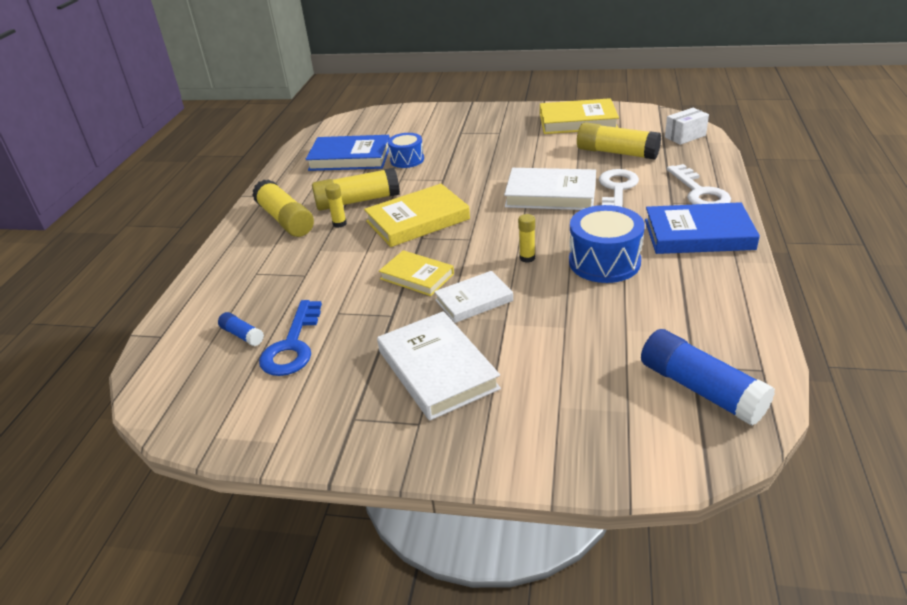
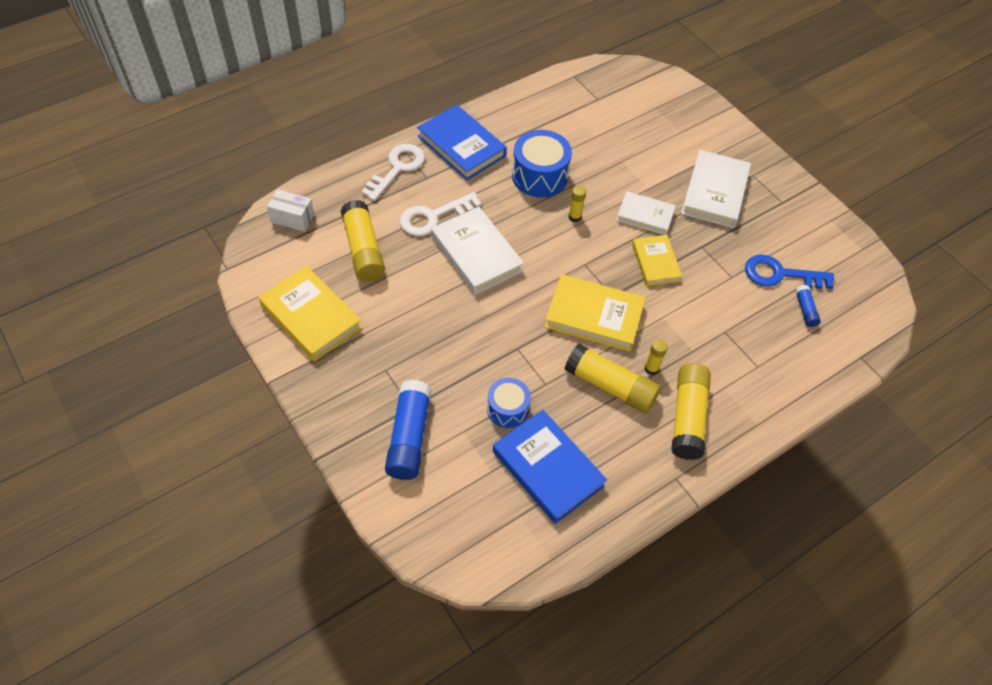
camera: 140 degrees left, 20 degrees up
blue key [259,300,322,376] -> blue key turned 135 degrees counterclockwise [745,254,834,289]
blue glue stick [641,329,775,426] -> blue glue stick moved to [385,380,431,480]

